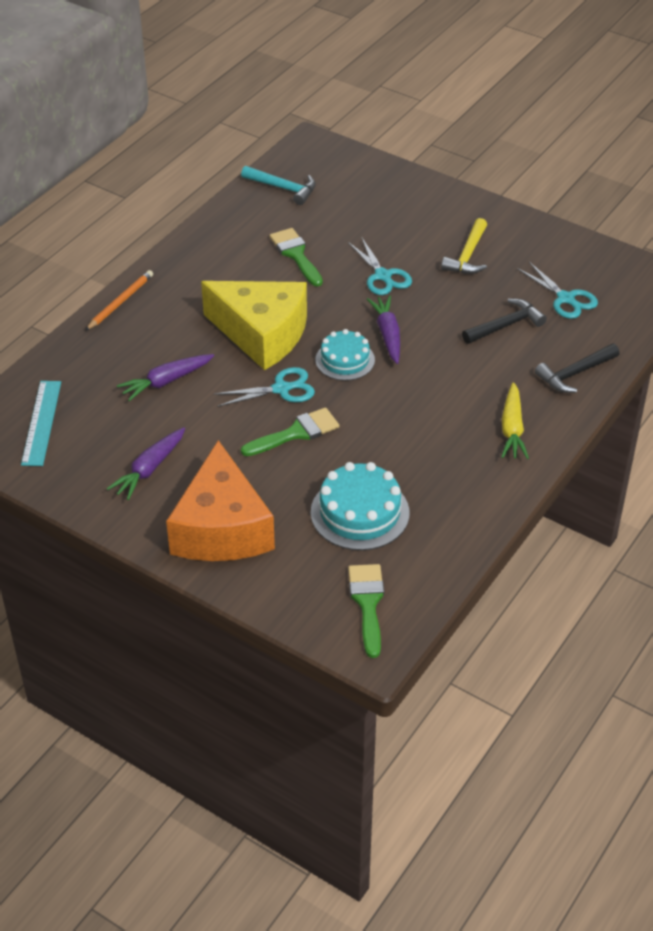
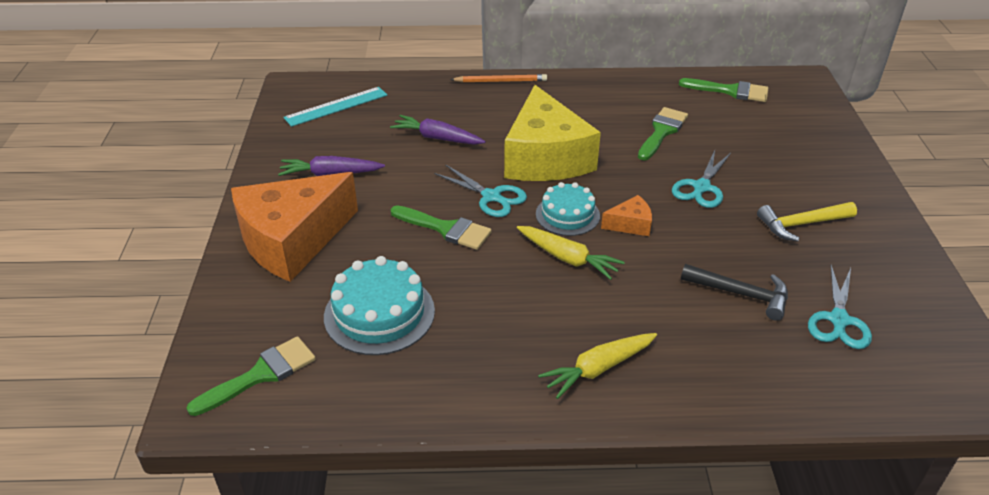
camera: 55 degrees right, 5 degrees down
turquoise hammer [241,166,316,205] -> green brush [679,78,768,102]
purple carrot [367,295,400,364] -> orange cheese [601,195,652,236]
black hammer [535,344,620,393] -> none
none -> yellow carrot [517,226,625,280]

